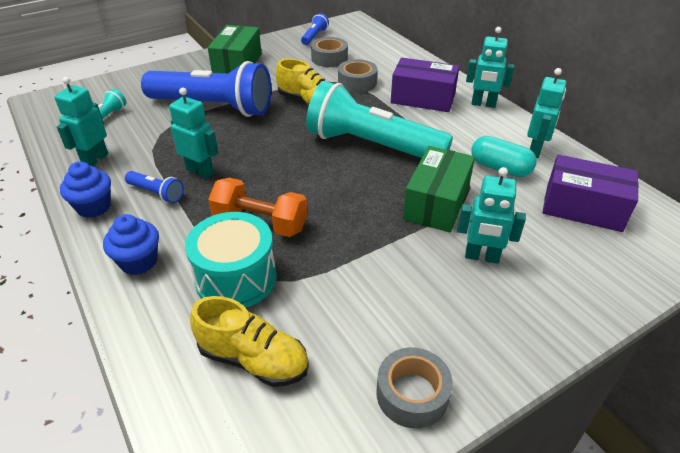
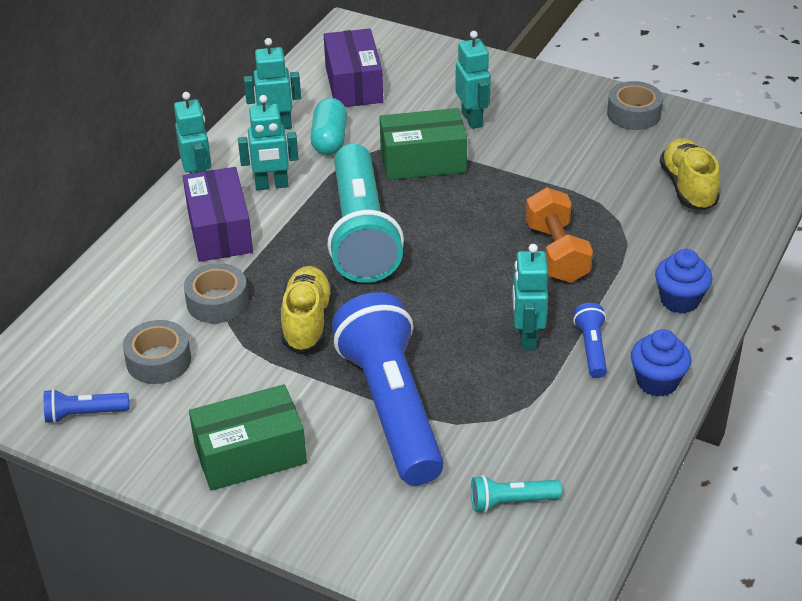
camera: 120 degrees left, 0 degrees up
turquoise robot [54,77,108,166] -> turquoise robot moved to [238,95,298,191]
turquoise drum [185,212,277,308] -> none

